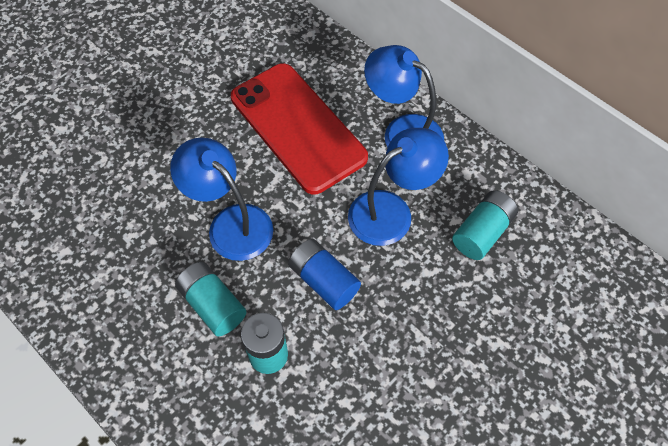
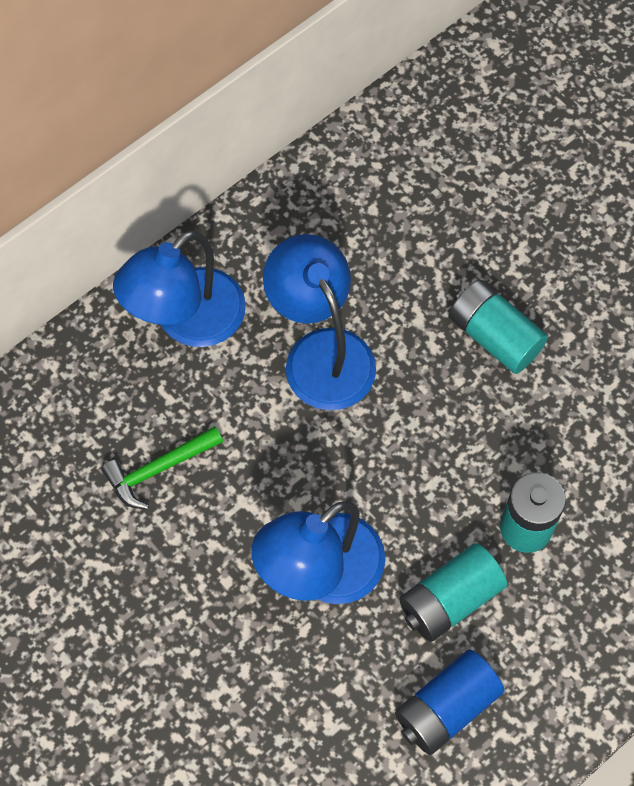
camera: 85 degrees left, 5 degrees up
red phone [231,63,368,195] -> green hammer [101,426,223,509]
blue battery [288,239,361,310] -> blue battery moved to [395,650,505,755]
turquoise battery [452,190,518,260] -> turquoise battery moved to [449,280,548,374]

